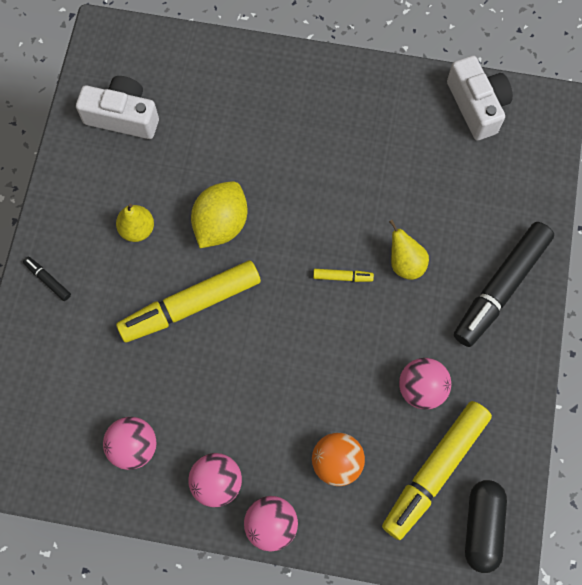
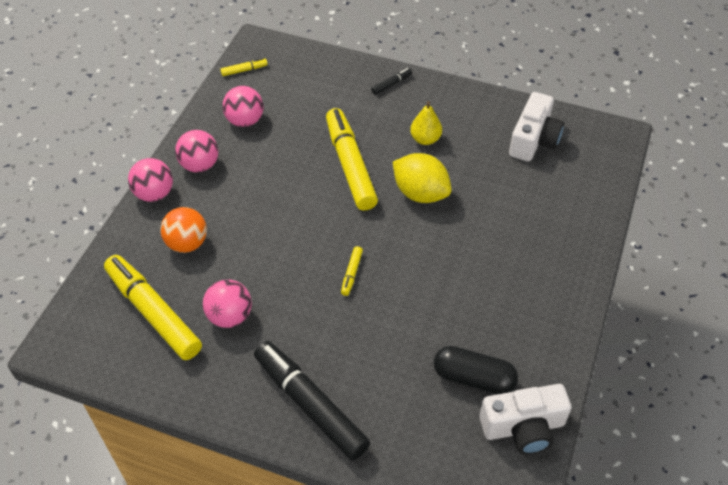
camera: 100 degrees right, 20 degrees down
yellow pear [389,220,429,280] -> none
black capsule [465,480,507,573] -> black capsule moved to [434,346,518,394]
none -> yellow marker [220,58,268,76]

